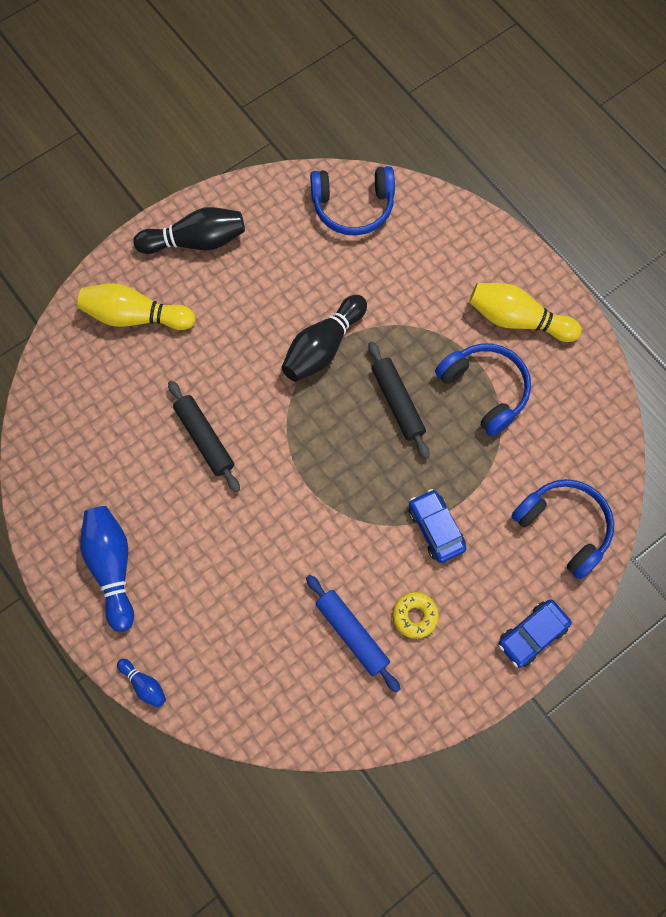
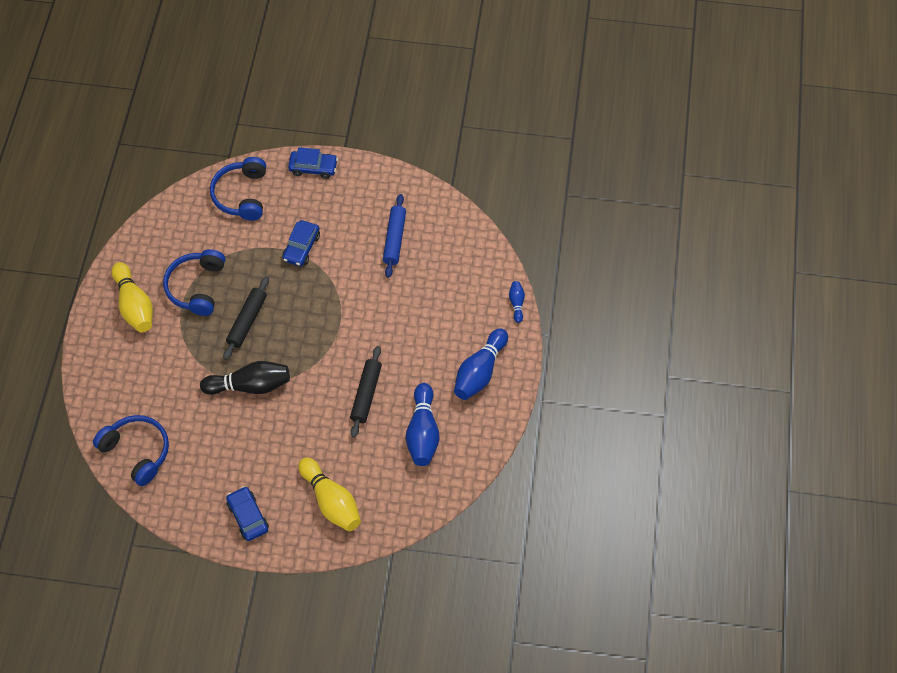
camera: 135 degrees left, 10 degrees down
black bowling pin [133,207,245,254] -> blue car [226,486,269,541]
yellow donut [392,592,439,639] -> none
none -> blue bowling pin [406,383,440,466]

